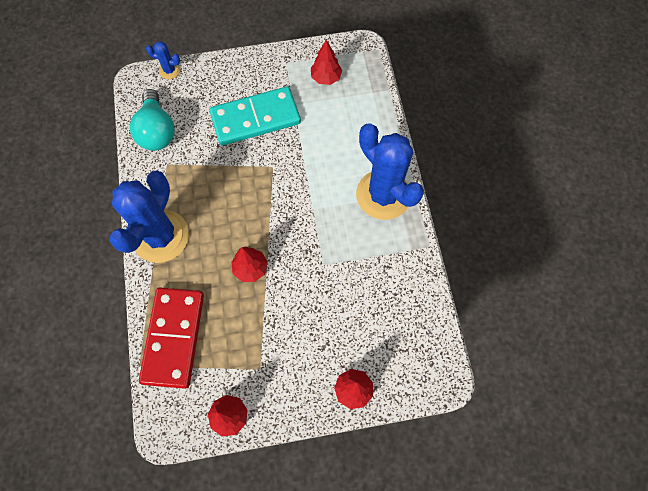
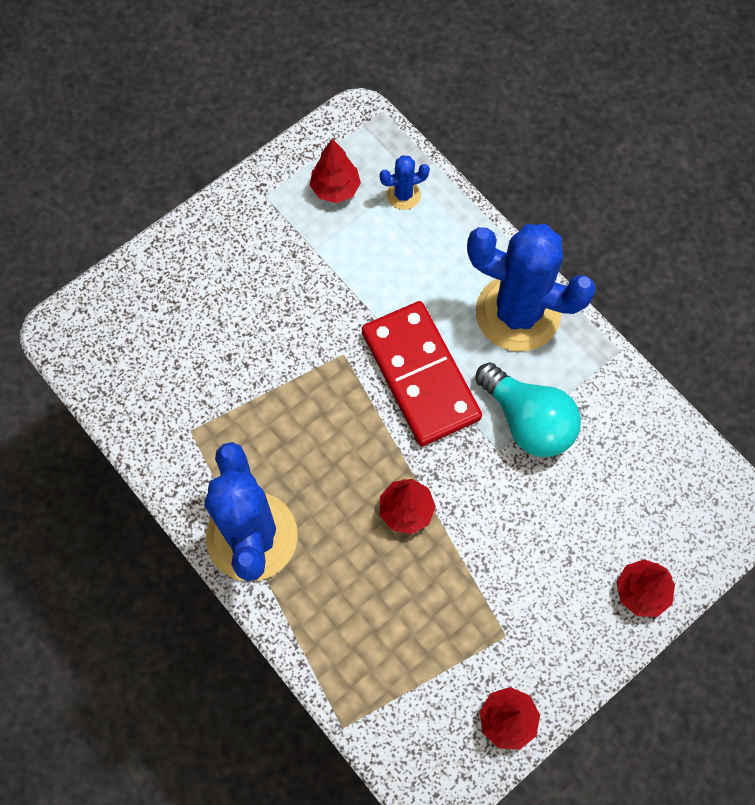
camera: 30 degrees left, 0 degrees up
turquoise light bulb [130,89,175,151] -> turquoise light bulb moved to [475,362,581,457]
red domino [139,287,204,389] -> red domino moved to [362,301,482,446]
blue cactus [146,41,180,79] -> blue cactus moved to [379,155,430,210]
turquoise domino [209,86,301,146] -> none

